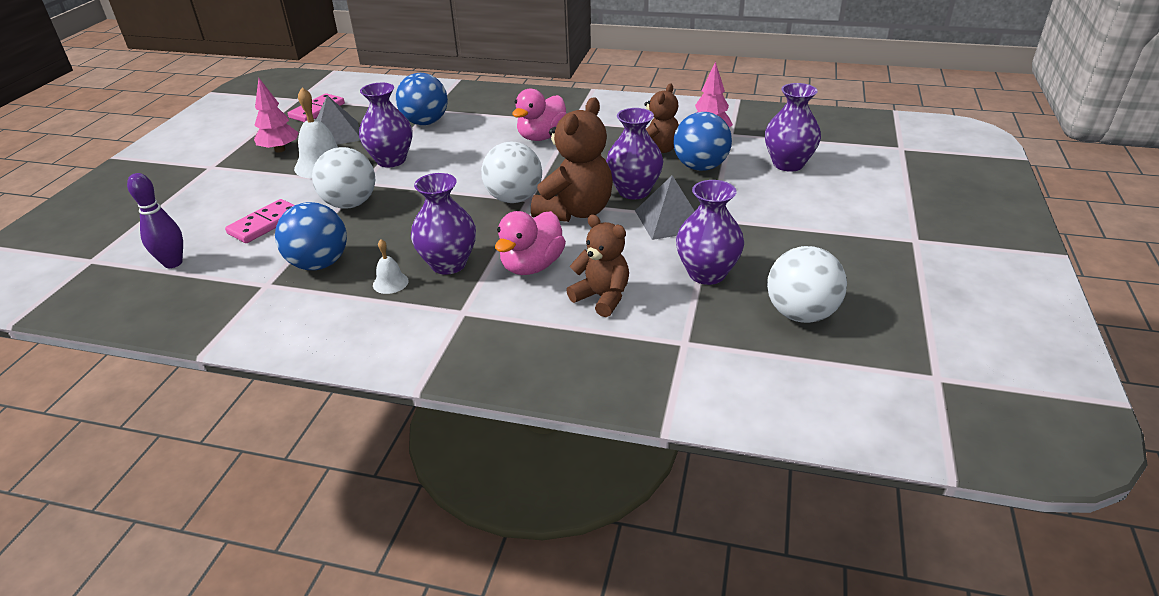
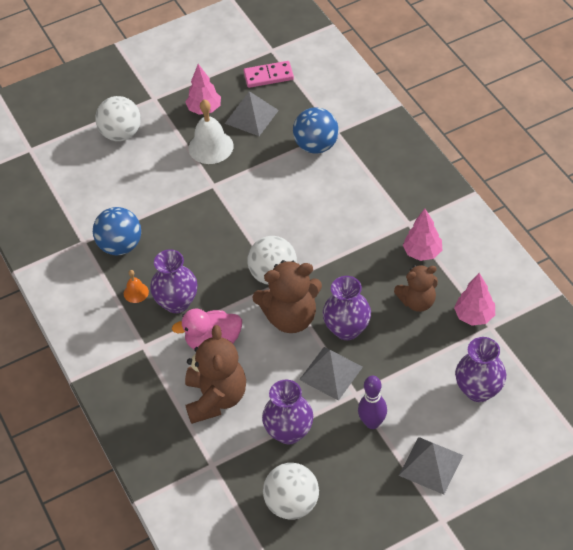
camera: 50 degrees right, 15 degrees up
purple bowling pin [127,173,183,268] -> purple bowling pin moved to [358,376,387,429]
pink domino [225,199,294,243] -> none
white ball [312,147,375,208] -> white ball moved to [95,96,141,141]
purple vase [359,83,412,167] -> none
white bell [373,239,409,294] -> orange bell [124,270,149,303]
pink duck [512,88,567,141] -> none
brown teddy bear [566,215,629,317] -> brown teddy bear [185,325,246,424], size x1.54
blue ball [673,112,732,171] -> none
none -> grey pyramid [399,437,463,495]
none -> pink tree [403,208,442,261]

